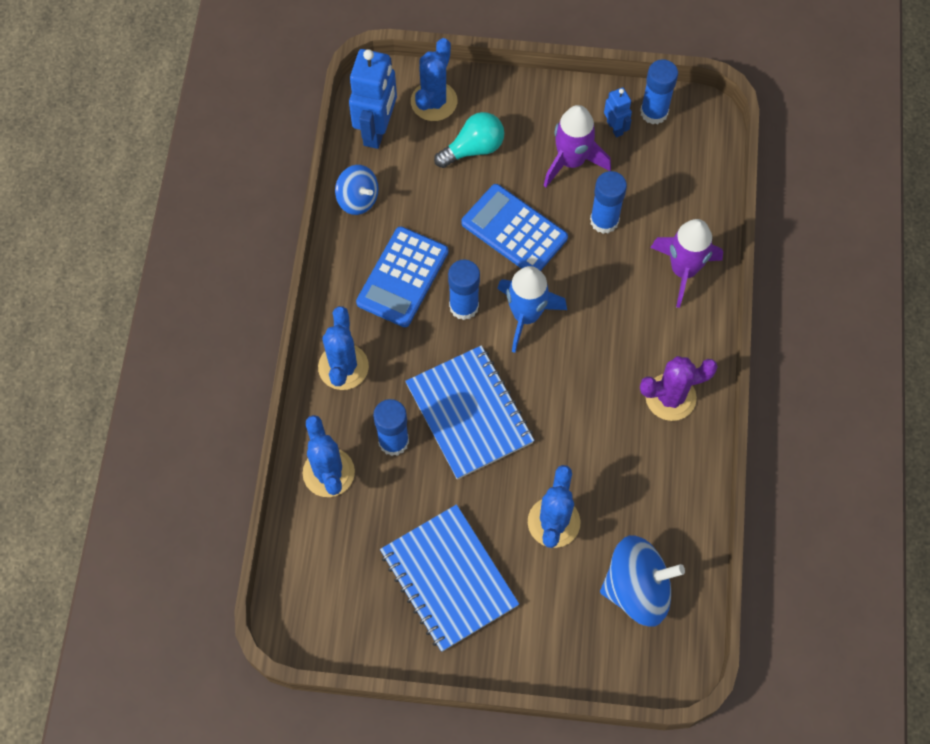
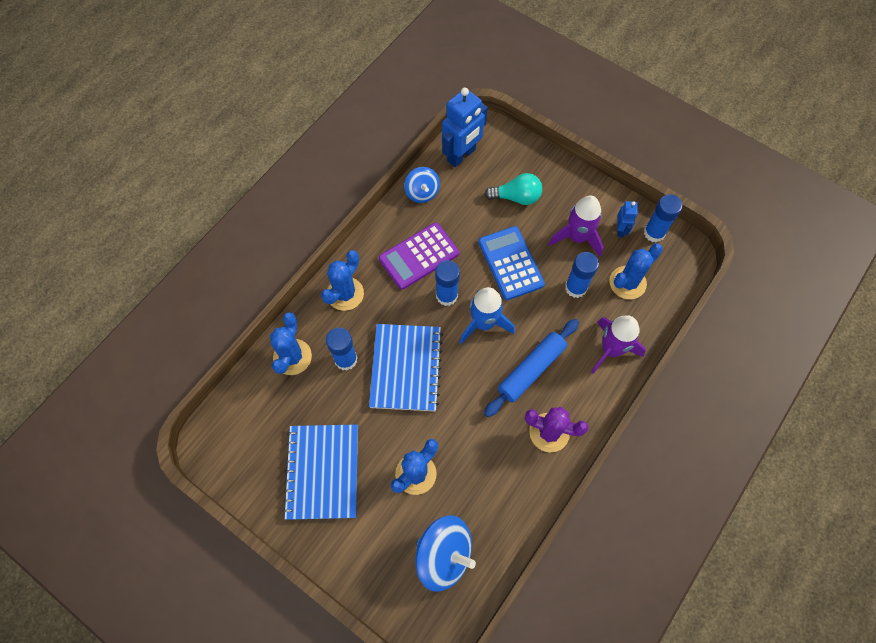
camera: 30 degrees right, 0 degrees up
blue calculator [356,226,449,327] -> purple calculator [379,222,459,290]
blue cactus [411,38,457,121] -> blue cactus moved to [609,243,663,299]
none -> blue rolling pin [484,319,579,417]

